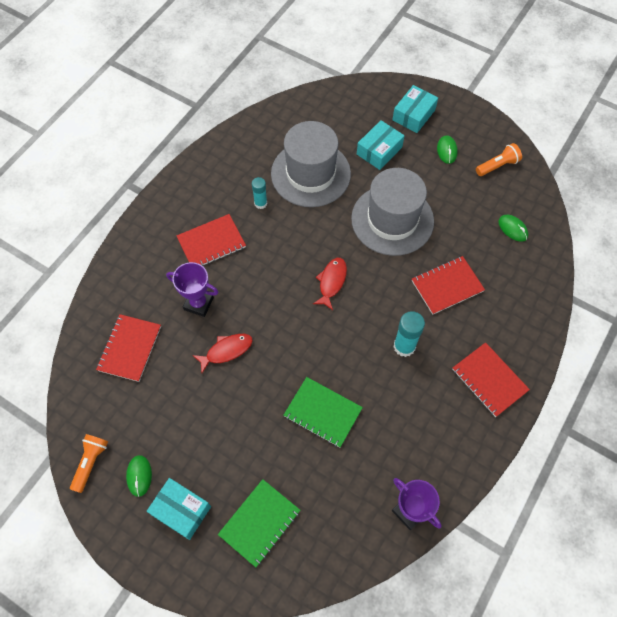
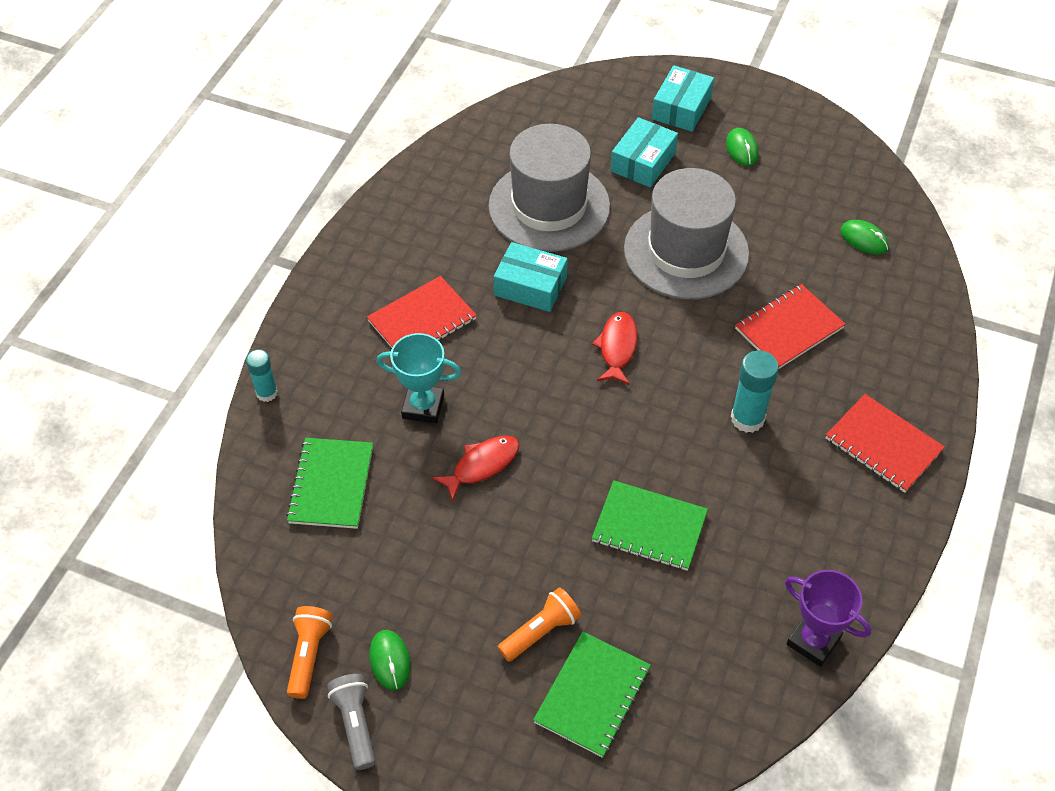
camera: 10 degrees left, 10 degrees down
red notebook [96,314,161,382] -> green notebook [286,438,373,529]
turquoise box [147,478,211,540] -> turquoise box moved to [493,242,568,312]
purple trophy [166,262,218,317] -> turquoise trophy [377,333,461,423]
turquoise glue stick [252,177,267,209] -> turquoise glue stick moved to [246,349,278,402]
orange flashlight [476,143,522,176] -> orange flashlight moved to [498,587,581,662]
none -> grey flashlight [327,674,376,770]

